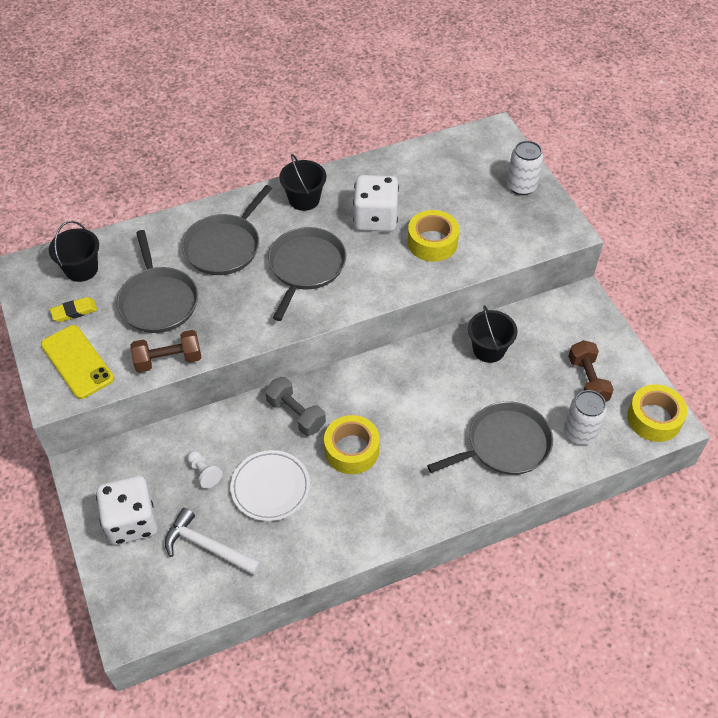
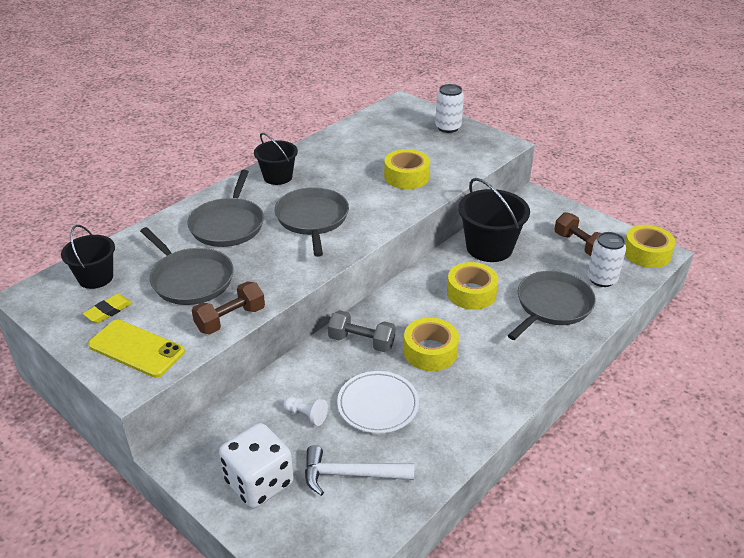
camera: 25 degrees left, 15 degrees down
white dice [353,175,399,232] -> none
black bucket [468,306,518,363] -> black bucket [458,178,530,262], size x1.58
none -> yellow tape [447,262,498,310]

